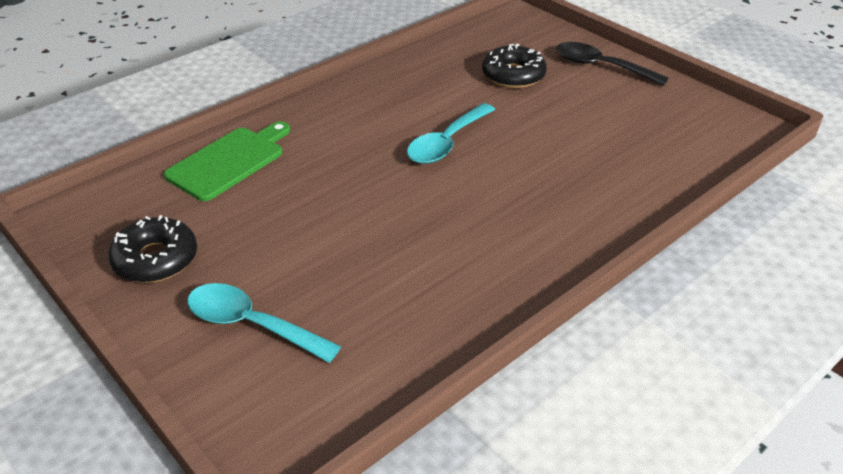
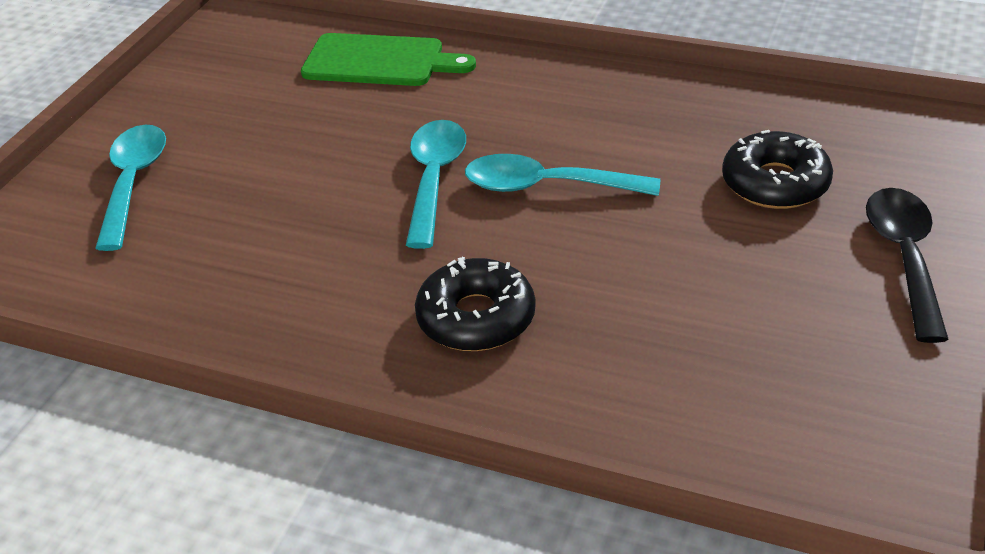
camera: 65 degrees right, 0 degrees up
black donut [108,215,197,283] -> black donut moved to [415,257,536,351]
none -> turquoise spoon [406,120,466,249]

